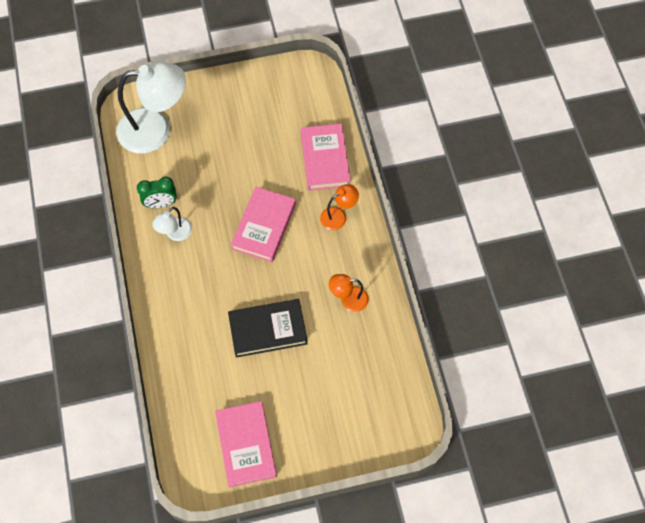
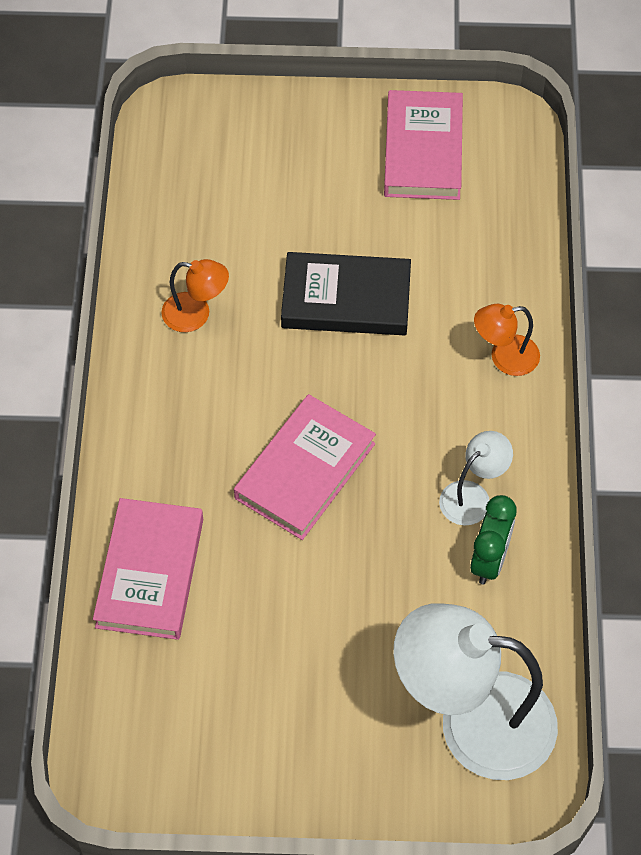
camera: 165 degrees left, 5 degrees down
green clock [137,177,177,208] -> green clock turned 105 degrees clockwise [470,495,516,584]
orange lamp [320,184,359,230] -> orange lamp moved to [474,304,540,376]

